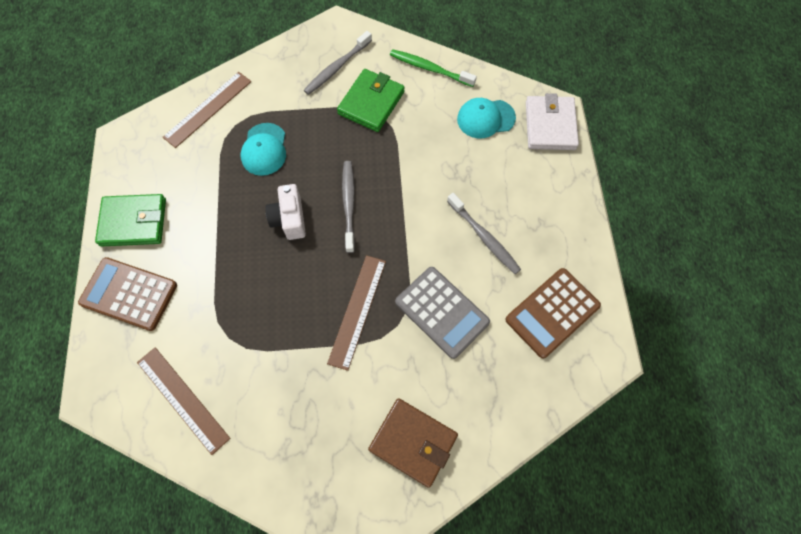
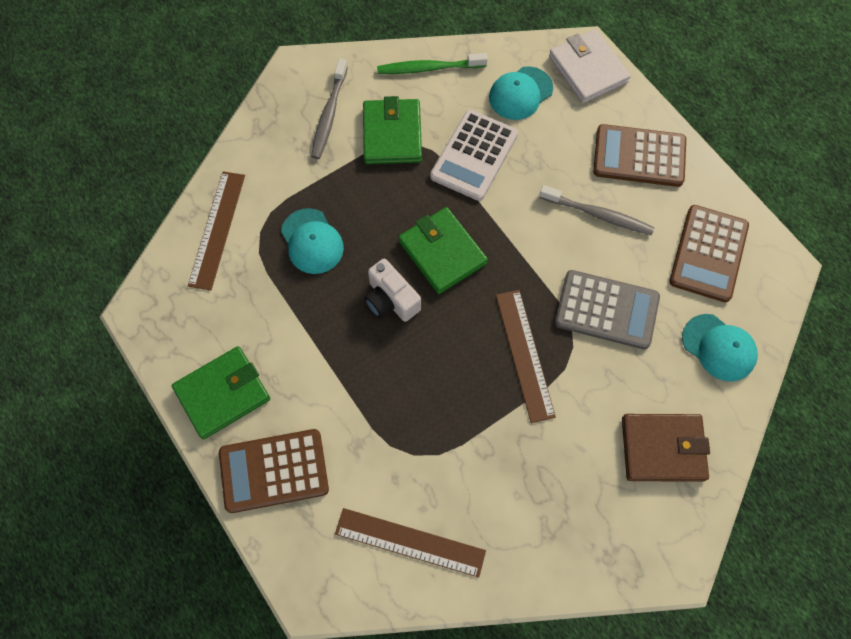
camera: 30 degrees left, 0 degrees up
grey toothbrush [342,161,355,253] -> green wallet [398,207,488,294]
none -> white calculator [430,110,518,201]
none -> brown calculator [593,124,686,187]
none -> turquoise cap [682,314,758,381]

